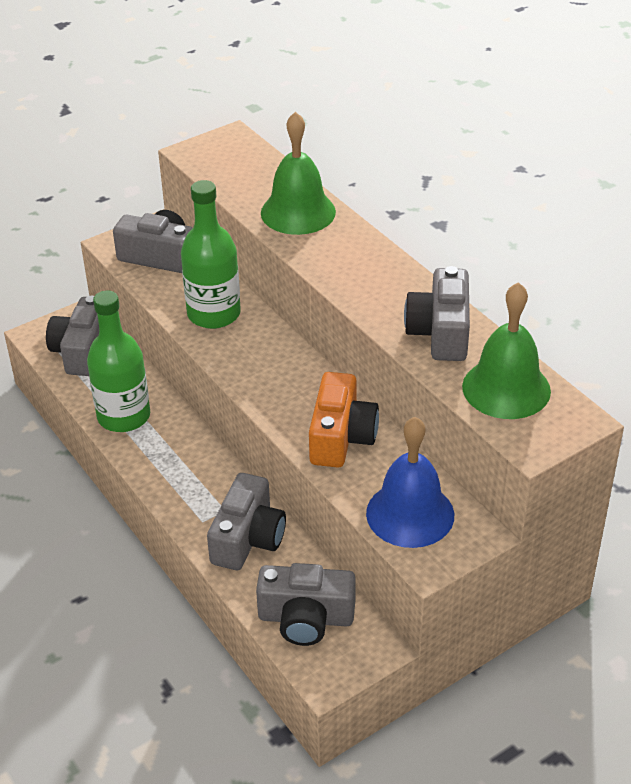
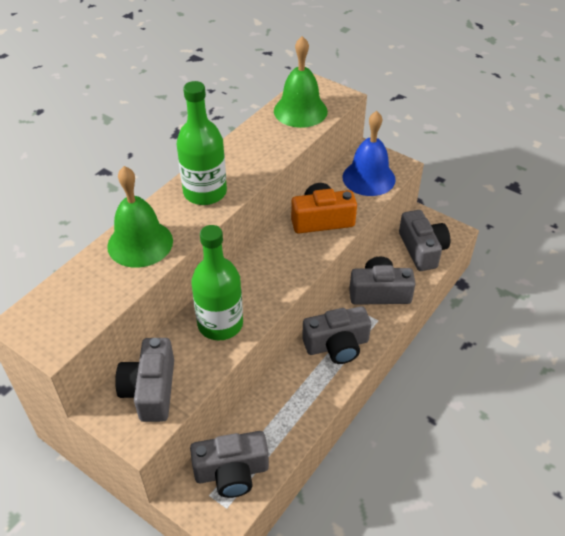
camera: 110 degrees left, 5 degrees up
green bottle [87,291,150,432] -> green bottle moved to [177,81,227,205]
grey camera [404,266,470,361] -> grey camera moved to [302,306,371,364]

